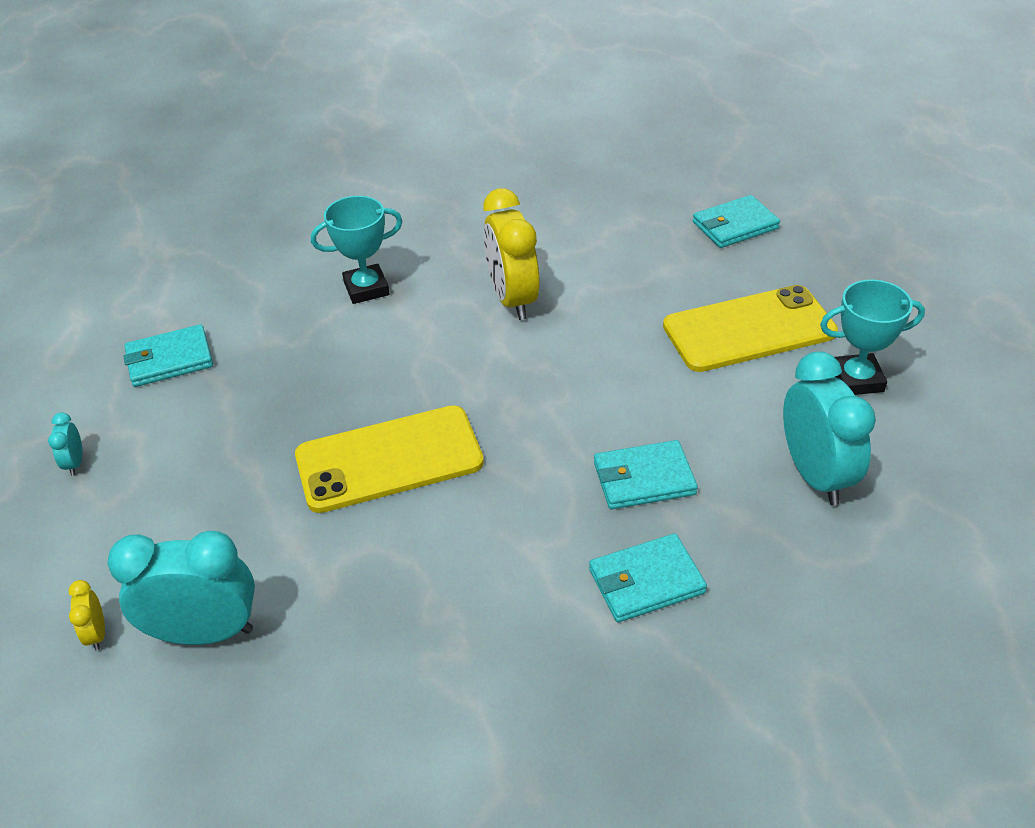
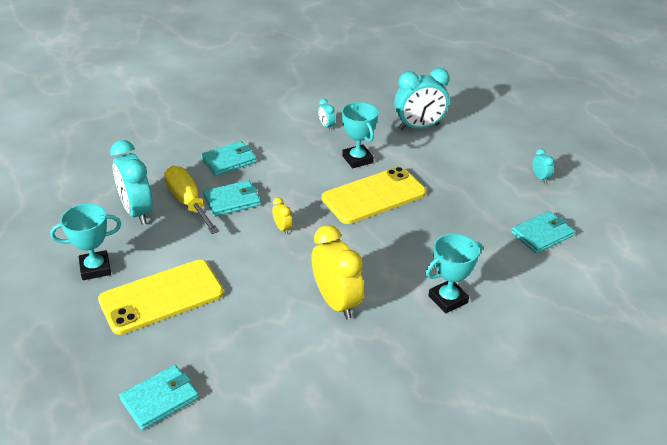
camera: 165 degrees right, 5 degrees down
yellow clock [69,580,105,651] -> yellow clock moved to [272,197,292,234]
none -> yellow screwdriver [164,166,219,234]
none -> turquoise clock [318,99,335,130]
none -> turquoise trophy [342,102,378,168]

